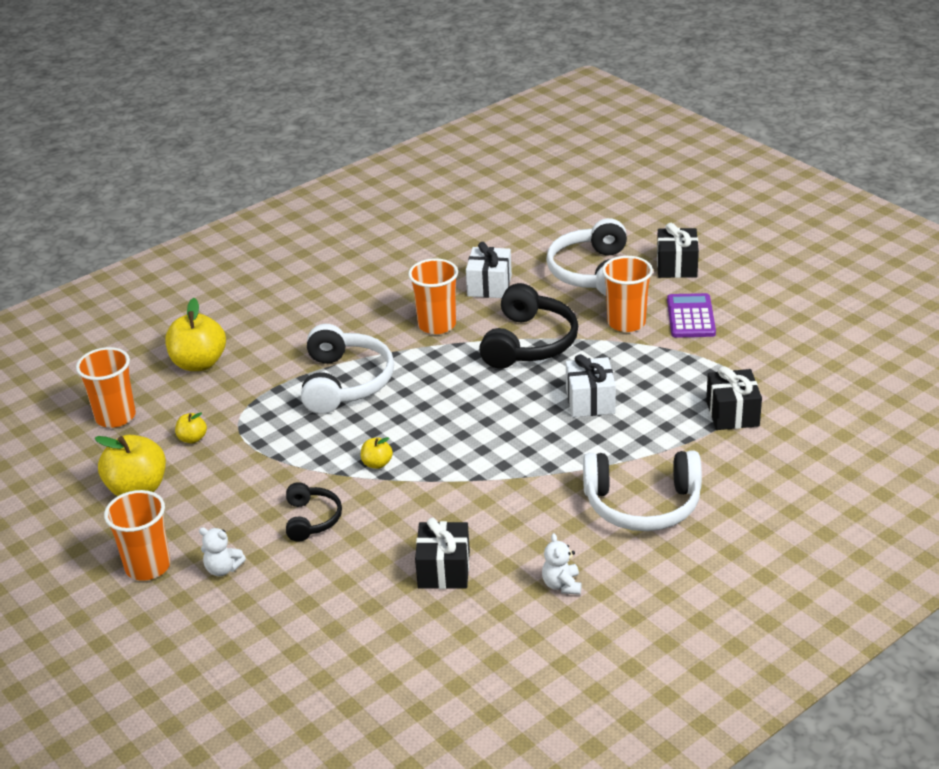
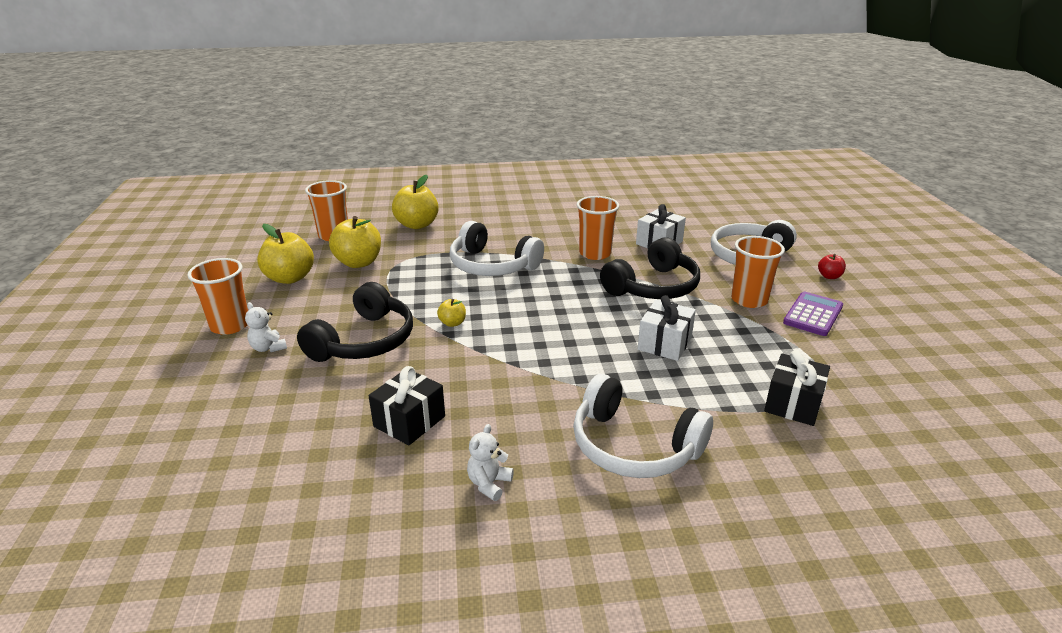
camera: 30 degrees right, 5 degrees down
yellow apple [175,413,207,443] -> yellow apple [329,216,381,268], size x2.04
black headphones [286,482,342,542] -> black headphones [297,282,413,362], size x1.79
white headphones [301,324,394,414] -> white headphones turned 90 degrees clockwise [450,221,544,276]
black gift [657,223,699,278] -> red apple [818,254,846,279]

